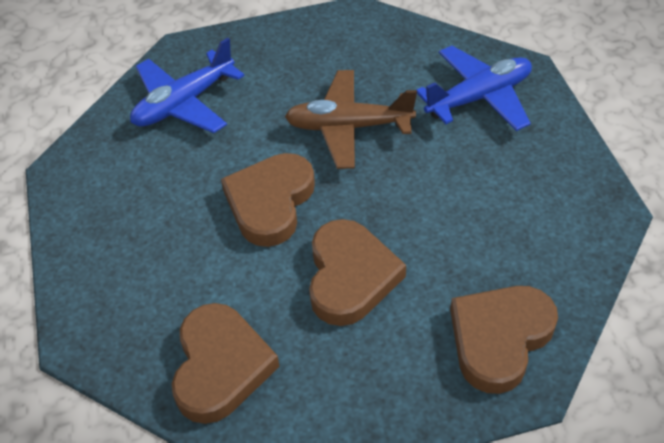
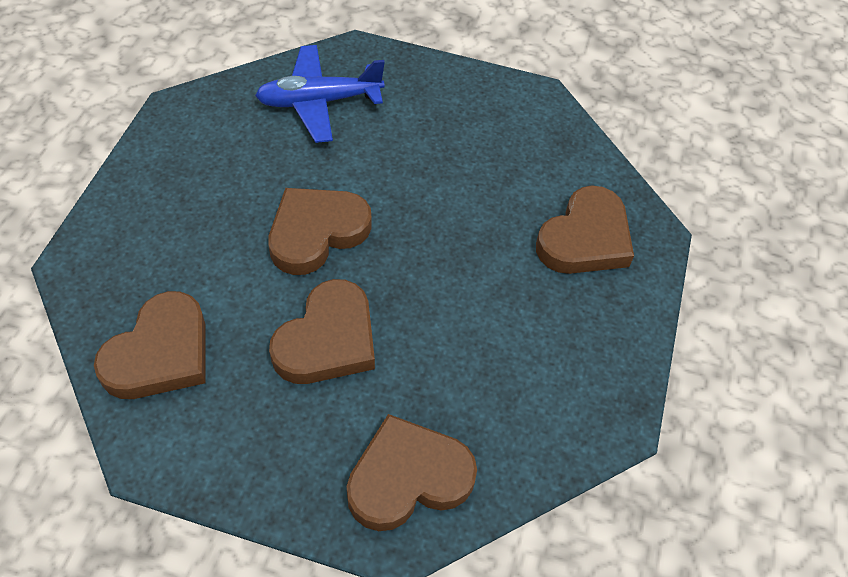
camera: 25 degrees right, 5 degrees up
brown plane [285,70,417,169] -> none
blue plane [416,46,532,131] -> brown heart [536,186,634,274]

